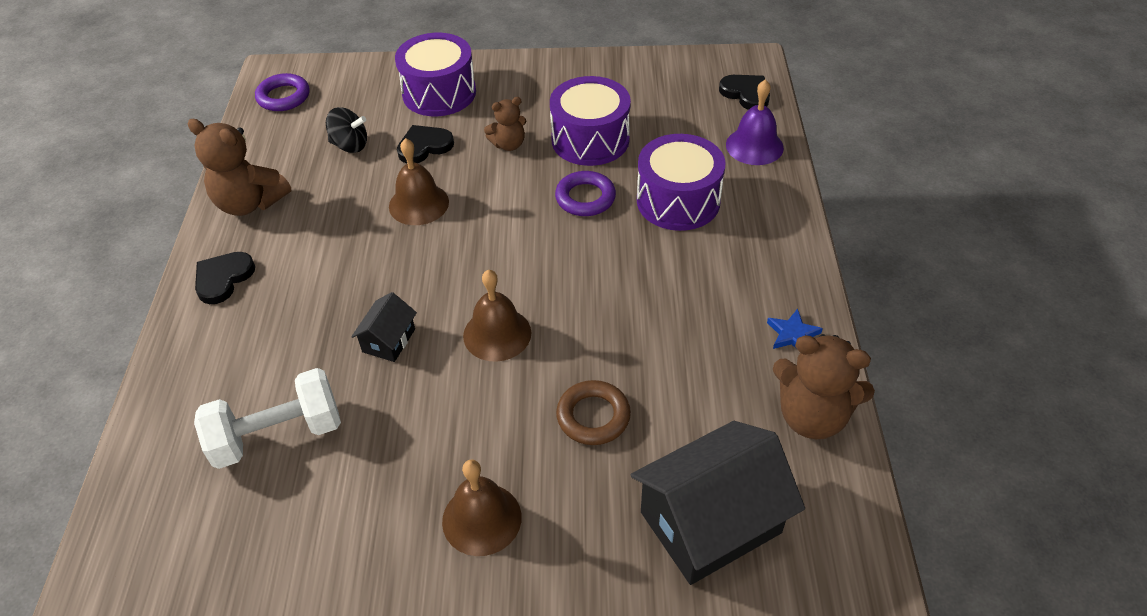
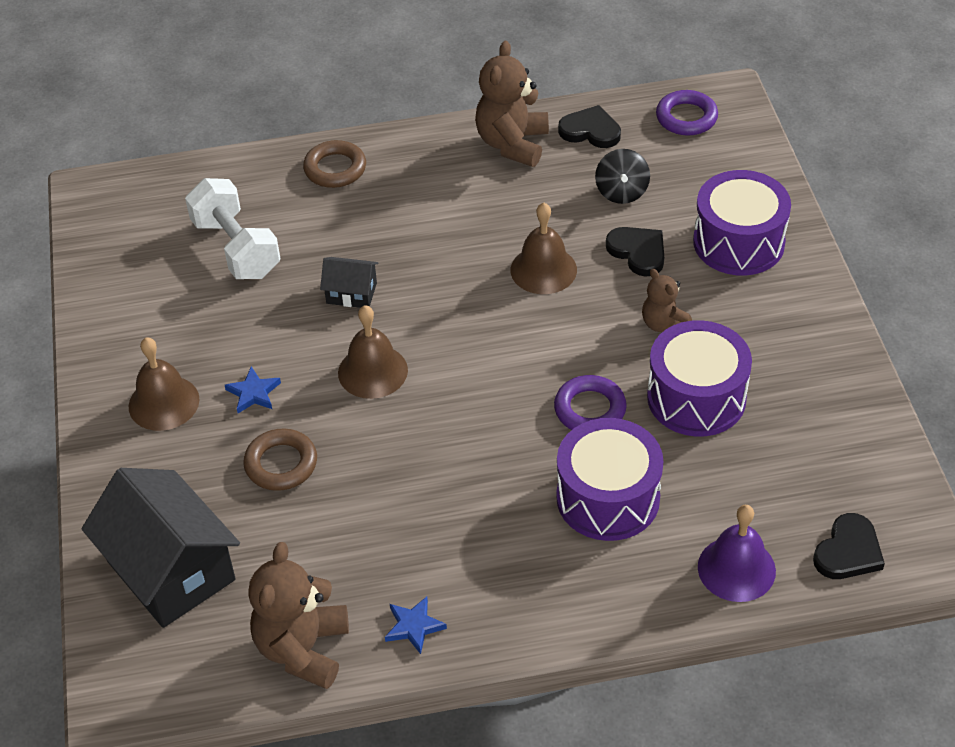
camera: 80 degrees right, 0 degrees up
black heart [195,252,255,304] -> black heart moved to [558,105,621,148]
none -> blue star [225,367,281,413]
none -> brown ring [303,140,366,188]

